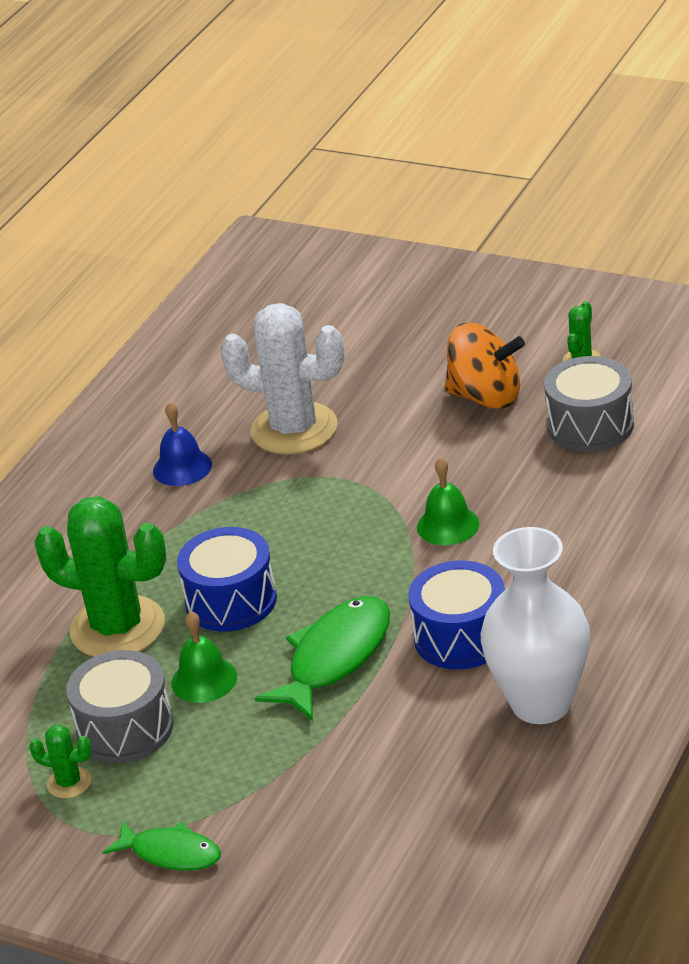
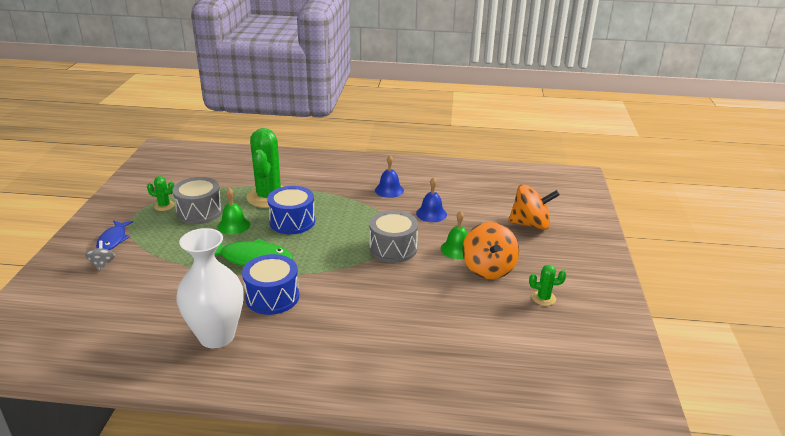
camera: 65 degrees right, 5 degrees down
green cactus [29,724,92,798] -> green cactus turned 75 degrees counterclockwise [147,176,175,211]
green fish [103,821,221,870] -> blue fish [96,220,133,250]
white cactus [220,303,344,455] -> blue bell [416,177,447,222]
green bell [417,457,479,545] -> green bell moved to [441,211,468,259]
grey drum [544,356,634,452] -> grey drum moved to [369,210,418,263]
none -> grey spinning top [85,241,115,271]
none -> orange spinning top [508,184,560,230]

